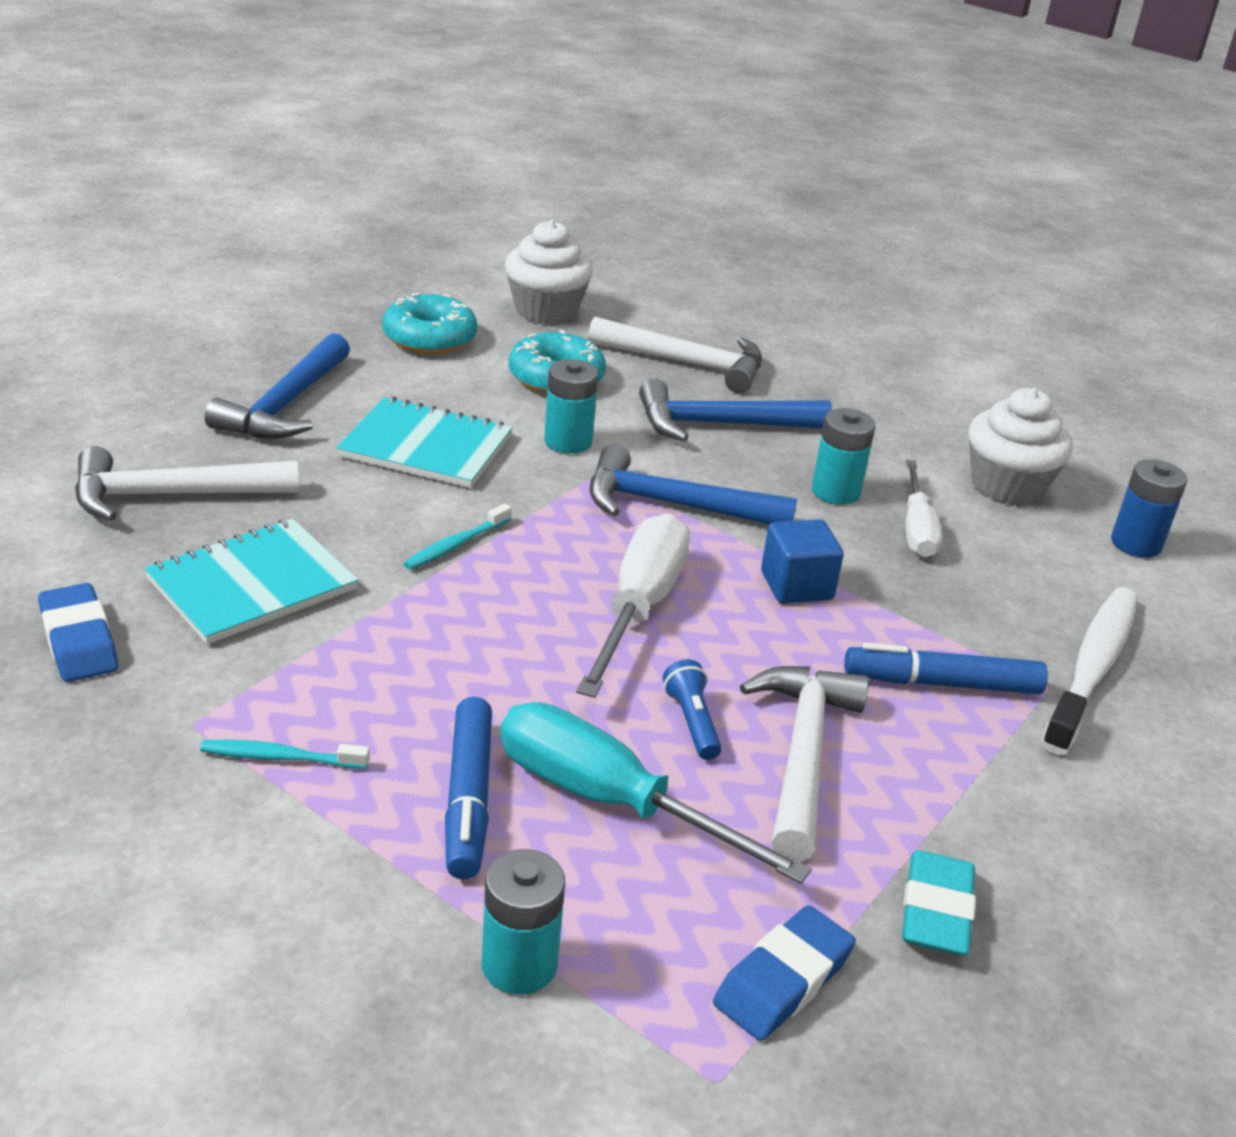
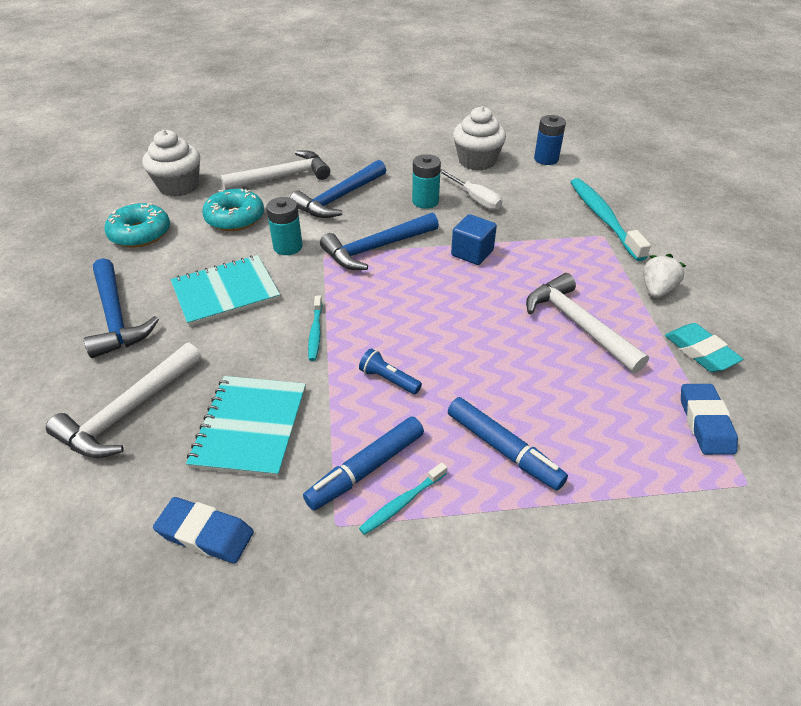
camera: 40 degrees left, 10 degrees up
turquoise battery [482,849,565,994] -> none
turquoise screwdriver [500,702,812,884] -> none
white screwdriver [577,513,690,698] -> none
blue flashlight [663,660,722,760] -> blue flashlight moved to [359,348,422,394]
blue marker [844,643,1048,694] -> blue marker moved to [303,416,424,511]
white toothbrush [1041,587,1138,755] -> turquoise toothbrush [571,178,651,261]
none -> white strawberry [643,254,686,298]

